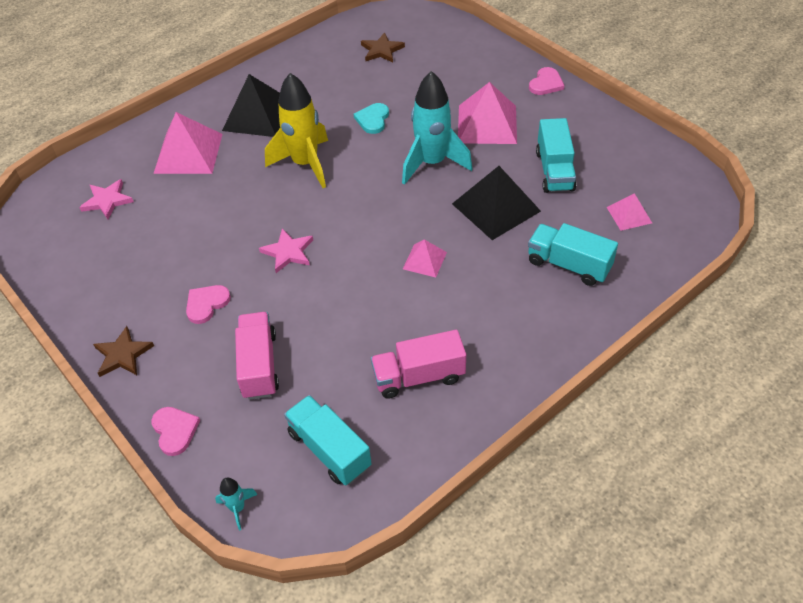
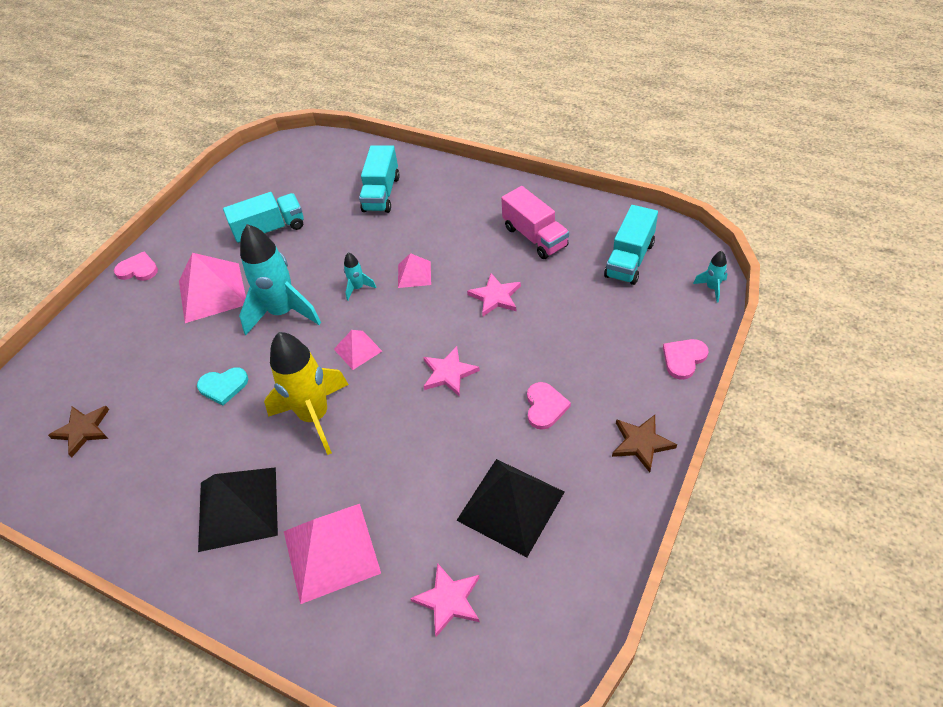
camera: 110 degrees left, 0 degrees up
pink heart [186,285,231,324] -> pink heart turned 105 degrees counterclockwise [527,382,571,430]
pink truck [235,312,279,400] -> none
black pyramid [452,166,541,240] -> black pyramid moved to [456,459,565,557]
pink pyramid [607,193,652,231] -> pink pyramid moved to [334,330,382,370]
none -> turquoise rocket [344,252,376,300]
none -> pink star [467,273,521,316]

